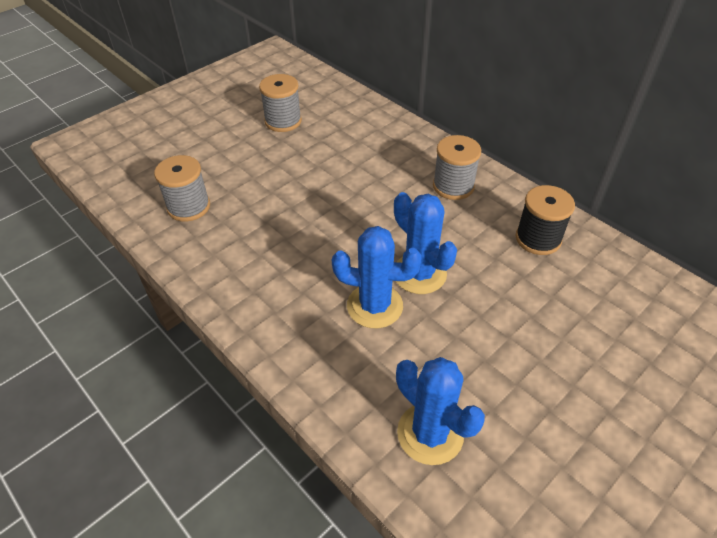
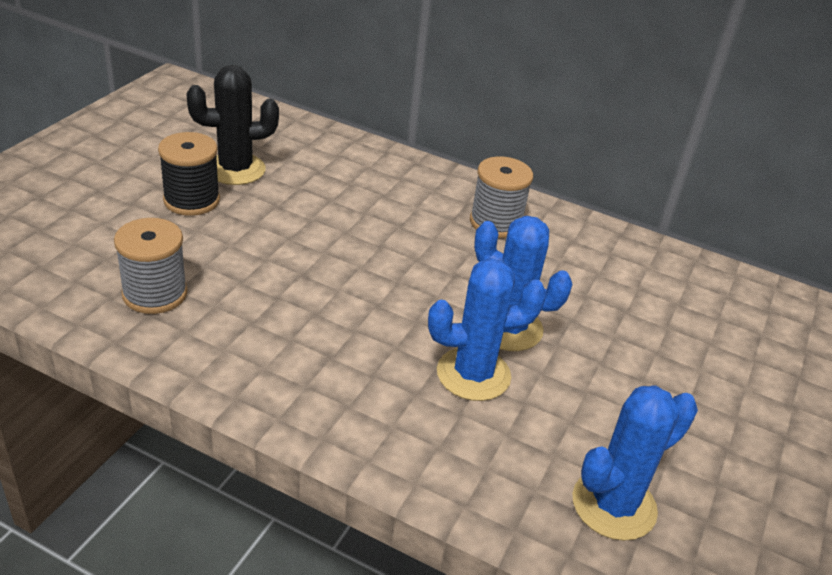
camera: 25 degrees left, 10 degrees down
grey spool [259,74,302,132] -> black cactus [186,65,279,185]
blue cactus [396,357,485,465] -> blue cactus turned 60 degrees counterclockwise [573,385,698,541]
black spool [516,185,575,255] -> black spool moved to [158,132,220,216]

